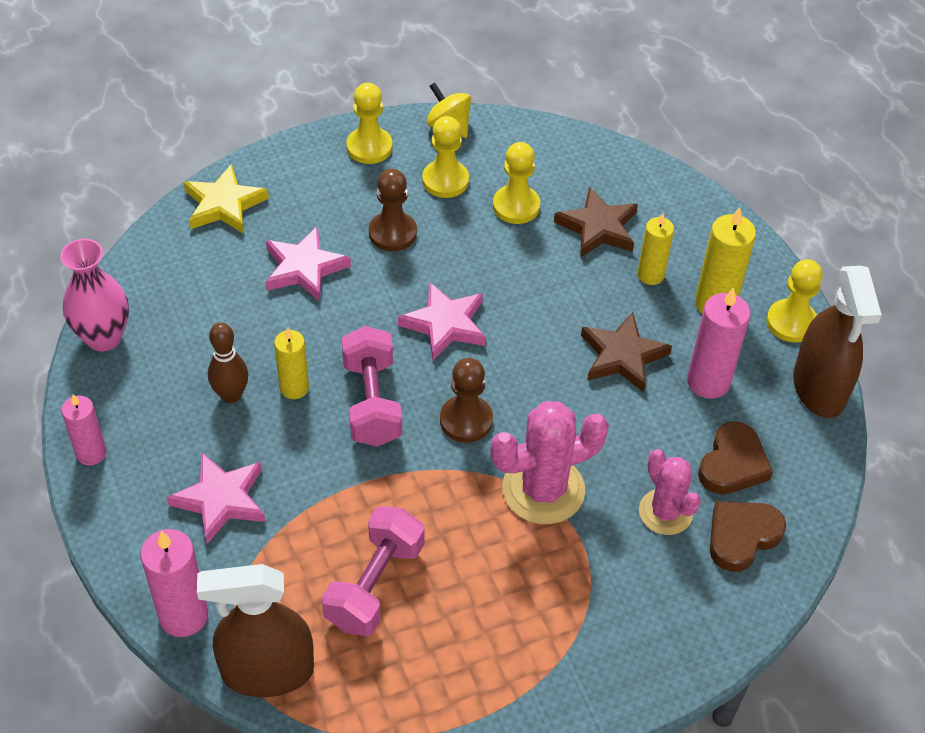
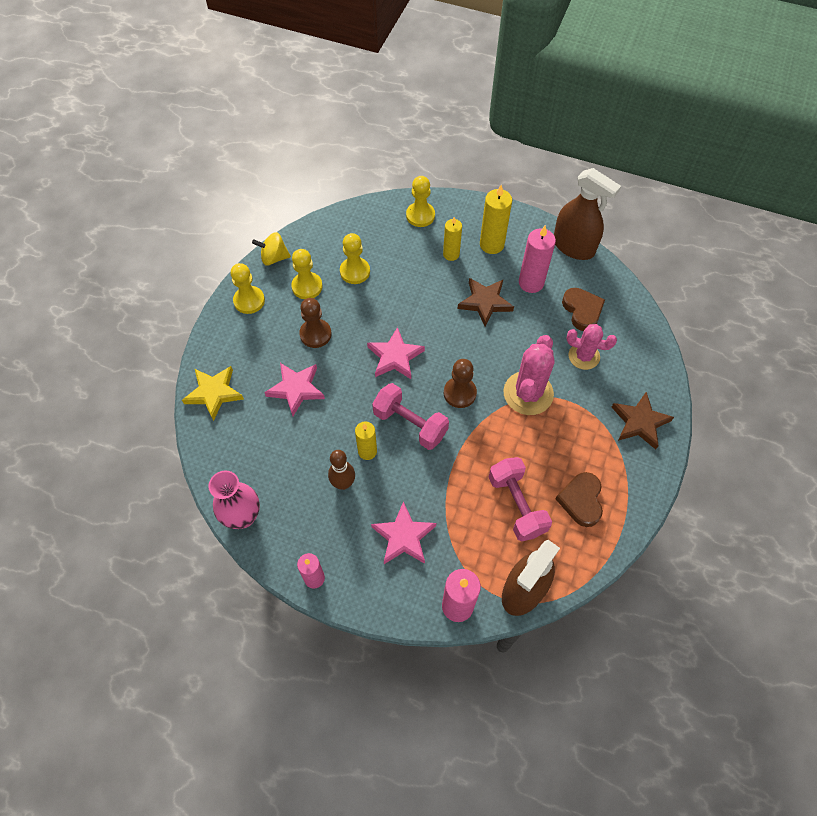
camera: 45 degrees left, 10 degrees up
brown star [554,187,638,257] -> brown star moved to [612,391,674,450]
brown heart [710,501,786,572] -> brown heart moved to [556,472,603,527]
yellow pawn [766,259,823,343] -> yellow pawn moved to [406,176,435,227]

